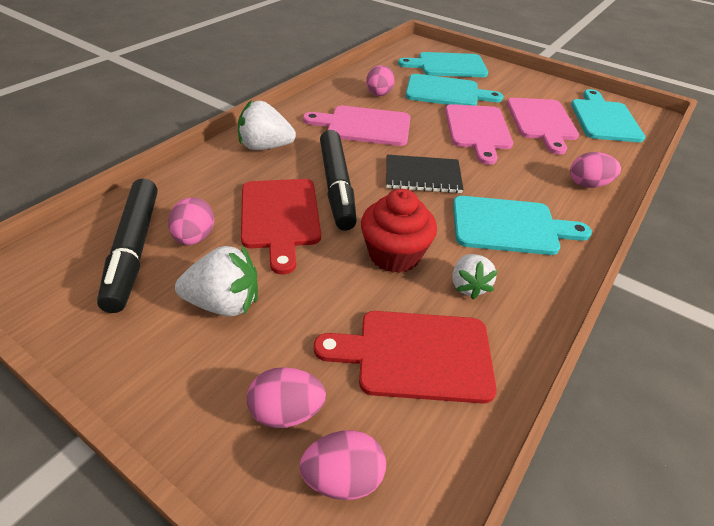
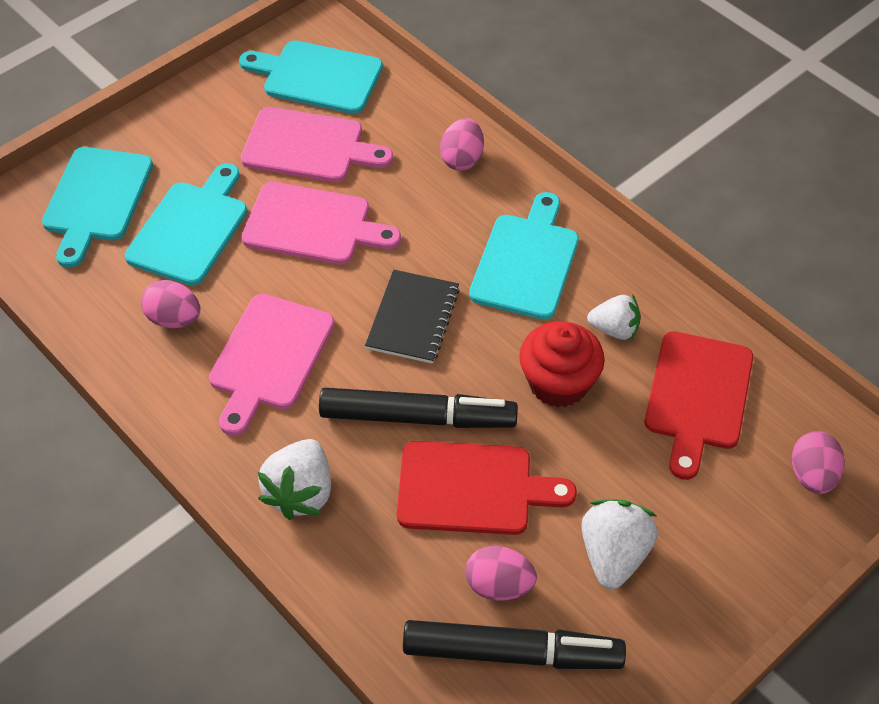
camera: 75 degrees left, 10 degrees up
pink egg [247,367,326,428] -> none

